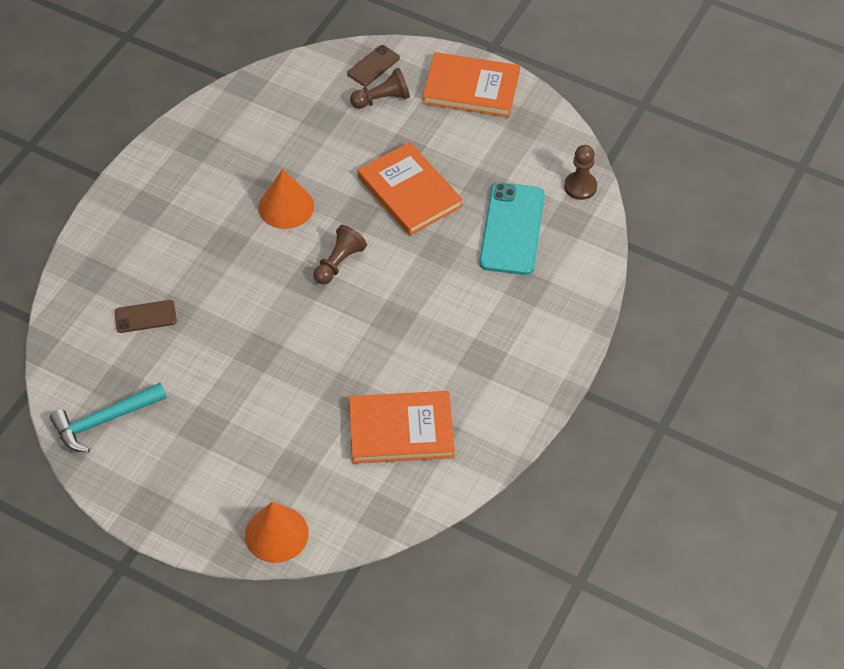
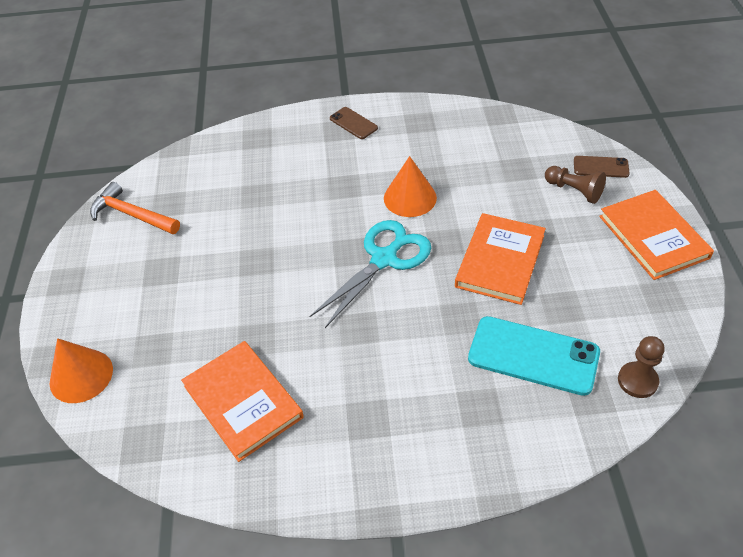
camera: 60 degrees right, 5 degrees down
turquoise hammer [50,383,167,453] -> orange hammer [90,182,180,234]
brown phone [115,300,177,333] -> brown phone moved to [330,107,378,139]
brown pawn [313,225,367,285] -> turquoise scissors [310,220,431,328]
turquoise phone [479,182,545,275] -> turquoise phone turned 45 degrees clockwise [468,316,600,396]

